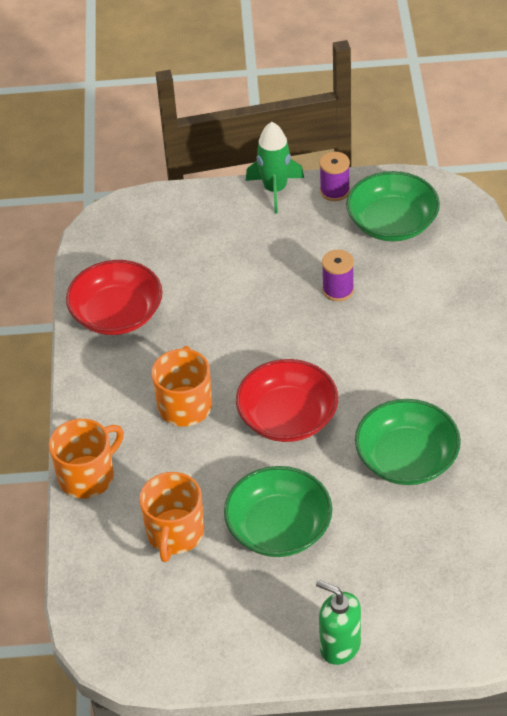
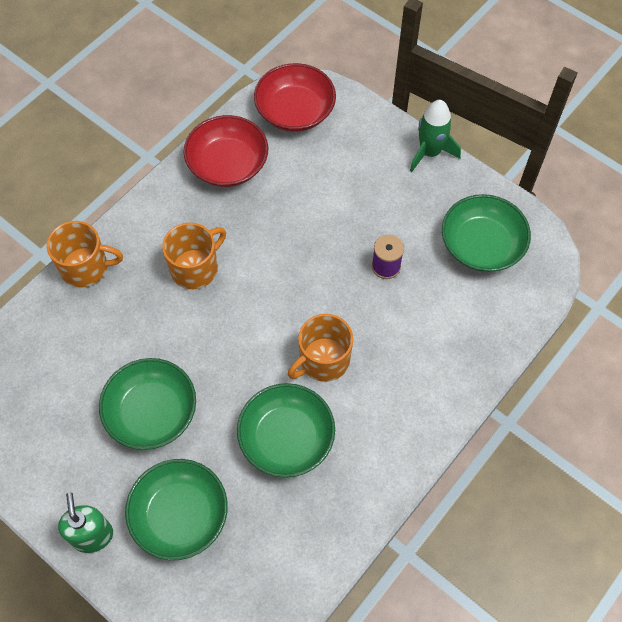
camera: 40 degrees right, 15 degrees up
orange mug [139,472,204,562] -> orange mug moved to [288,314,353,382]
red bowl [236,359,338,442] -> red bowl moved to [254,63,336,132]
purple spool [319,152,350,201] -> none
none -> green bowl [125,459,228,560]

